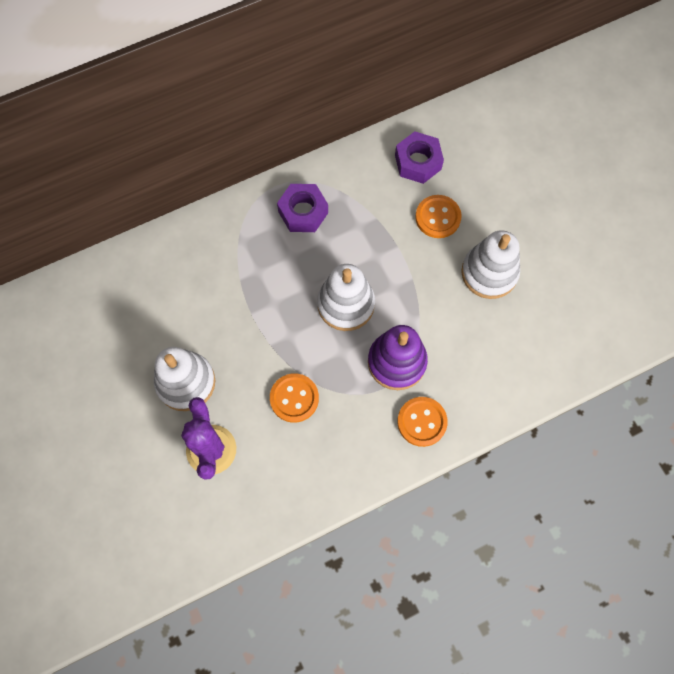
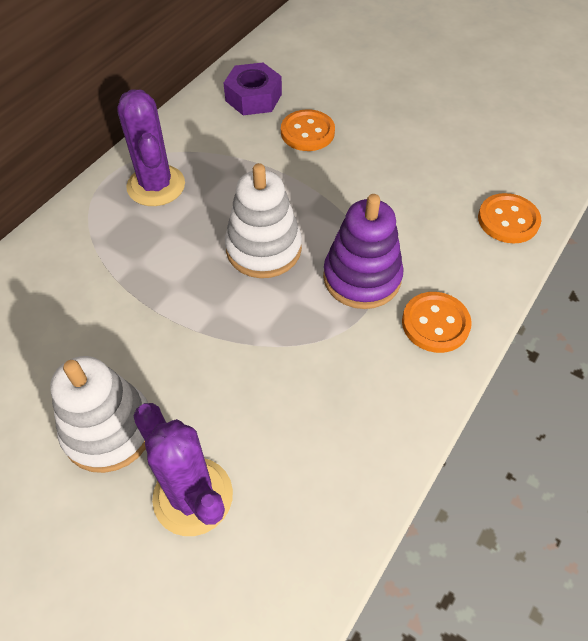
camera: 30 degrees left, 15 degrees down
orange button [270,373,319,423] -> orange button moved to [478,193,541,243]
purple nut [277,184,328,232] -> purple cactus [117,89,185,206]
white stacking toy [461,230,520,299] -> none

